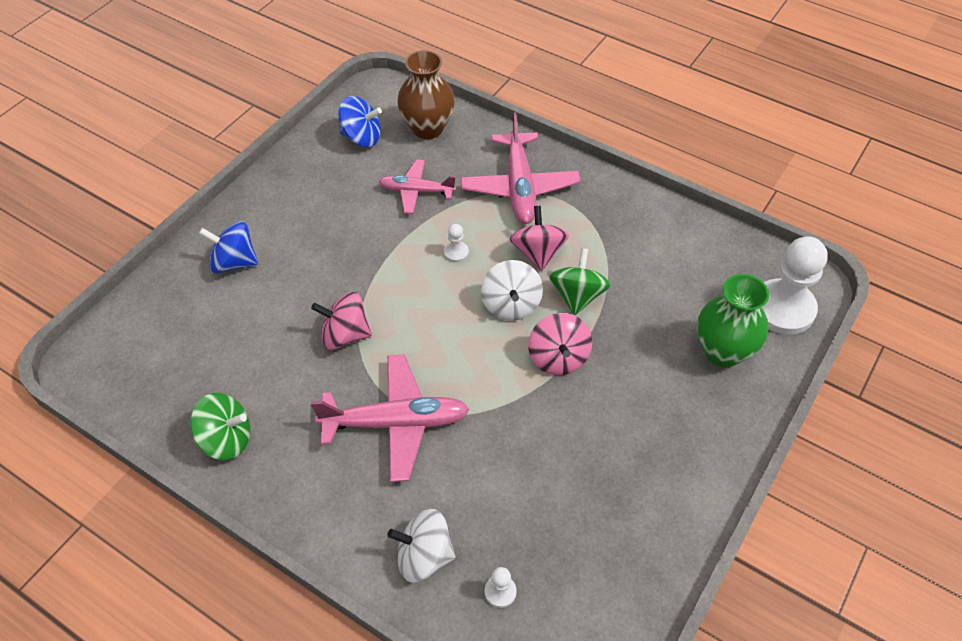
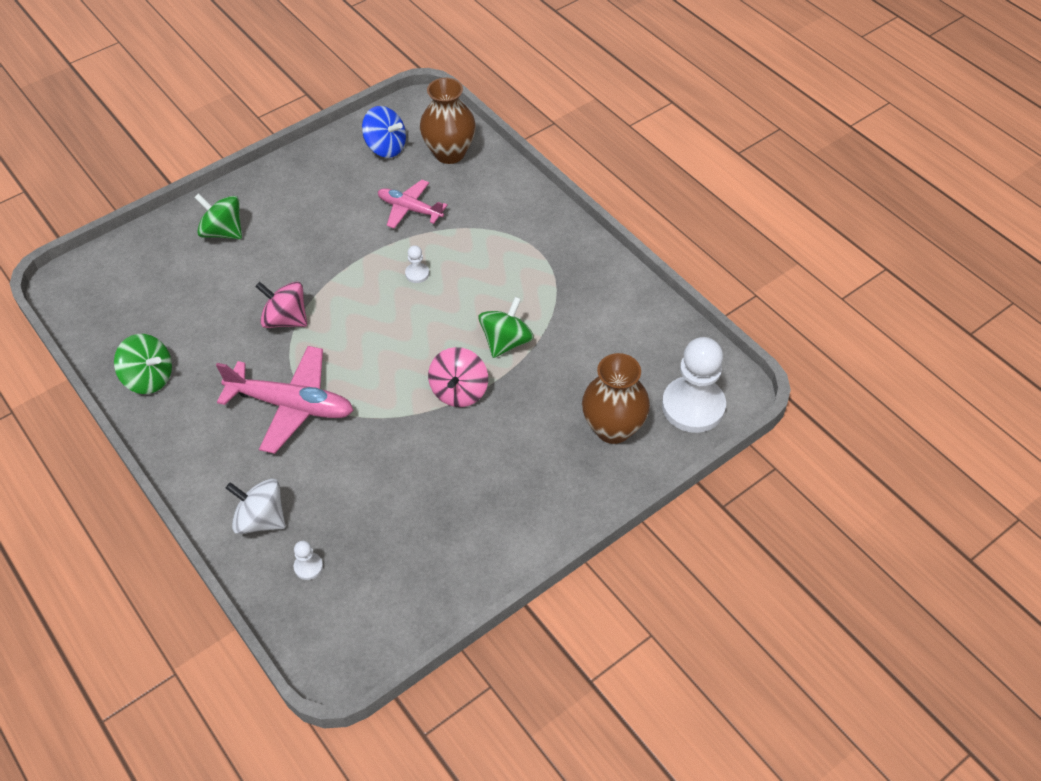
camera: 20 degrees right, 0 degrees up
blue spinning top [199,221,258,274] -> green spinning top [194,193,242,239]
pink plane [460,112,581,224] -> none
white spinning top [481,260,543,321] -> none
pink spinning top [510,206,569,271] -> none
green vase [697,274,769,367] -> brown vase [582,353,650,444]

